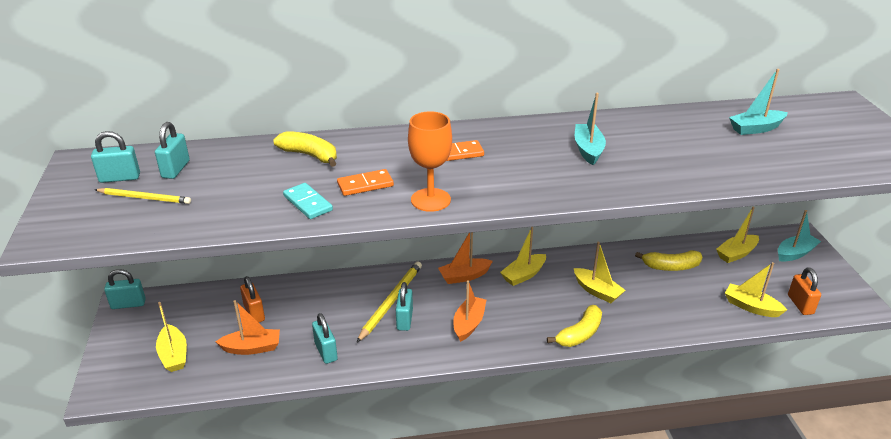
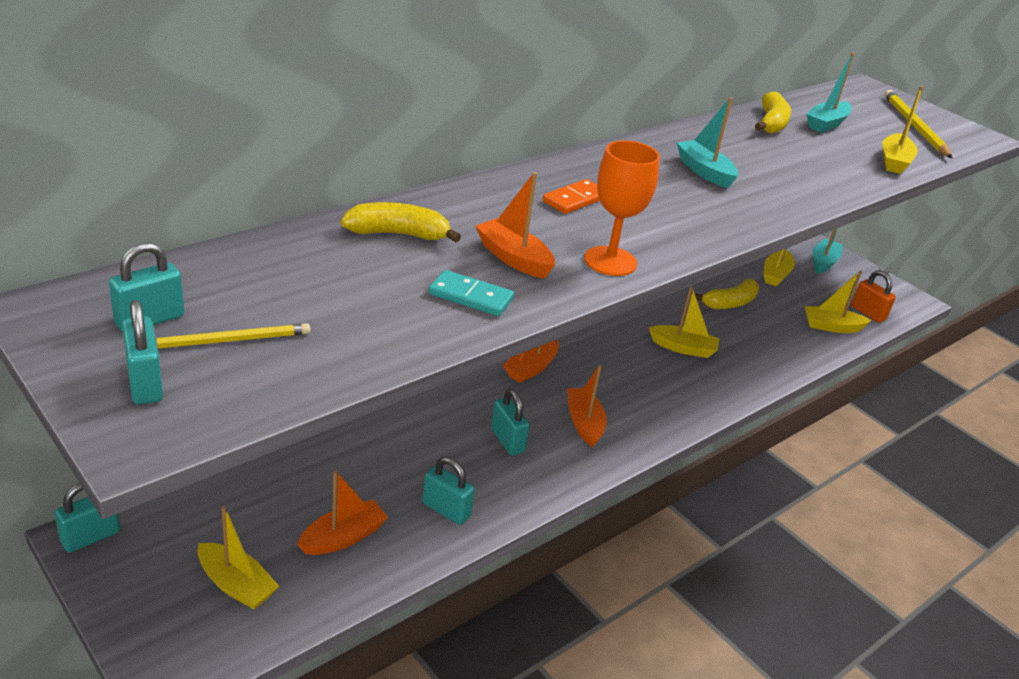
camera: 35 degrees left, 0 degrees up
turquoise padlock [155,122,190,179] -> turquoise padlock moved to [122,300,163,404]
orange padlock [240,276,265,323] -> none
orange domino [337,169,394,196] -> orange boat [476,172,555,279]
yellow pencil [357,261,422,342] -> yellow pencil moved to [884,90,952,158]
yellow boat [500,227,546,286] -> yellow boat moved to [883,86,923,174]
yellow banana [547,305,602,347] -> yellow banana moved to [755,92,791,134]

